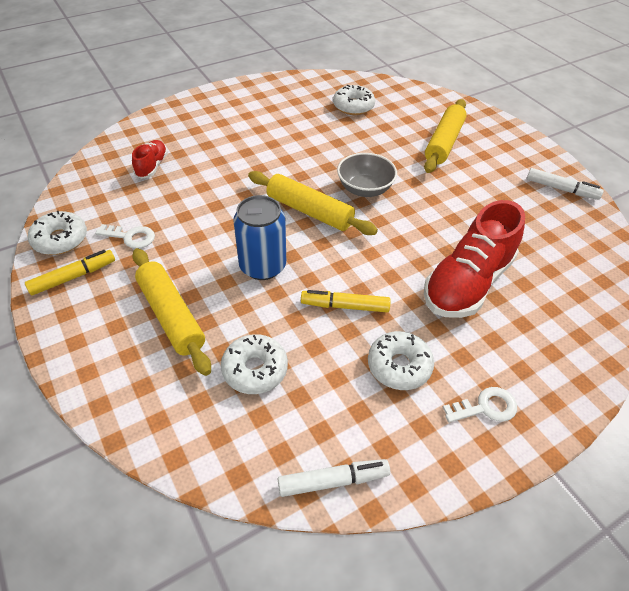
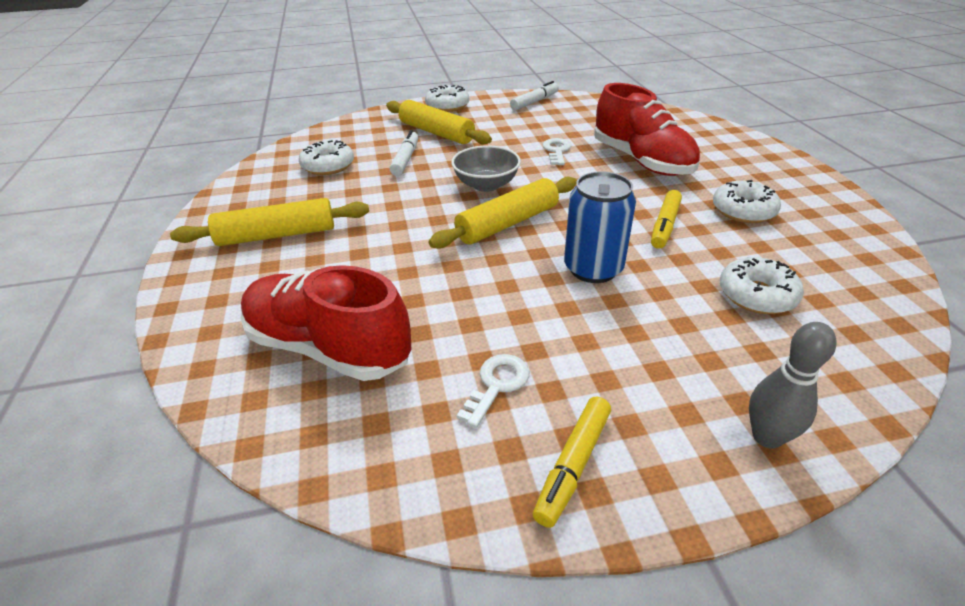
camera: 70 degrees left, 10 degrees down
yellow marker [25,250,115,296] -> yellow marker turned 135 degrees counterclockwise [533,397,611,528]
white donut [28,211,87,255] -> white donut moved to [425,85,469,112]
red shoe [132,140,168,179] -> red shoe [240,265,411,381], size x2.04
yellow rolling pin [132,248,211,376] -> yellow rolling pin moved to [170,198,369,246]
white marker [278,459,390,497] -> white marker moved to [390,130,418,176]
white key [443,387,517,423] -> white key moved to [542,138,571,165]
none -> grey bowling pin [749,322,837,449]

